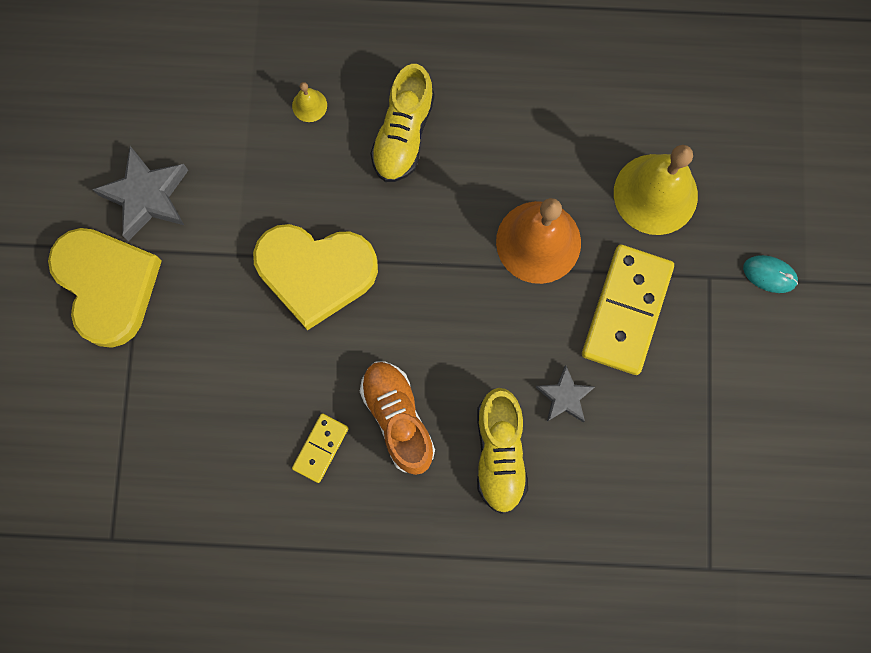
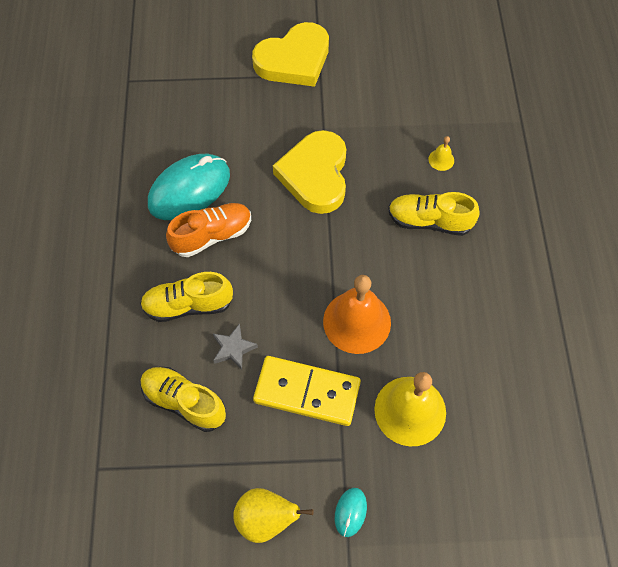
camera: 85 degrees right, 15 degrees down
grey star [92,146,188,241] -> none
yellow domino [292,413,349,483] -> turquoise mouse [148,154,230,220]
none -> yellow shoe [141,367,226,432]
none -> yellow pear [233,488,314,543]

